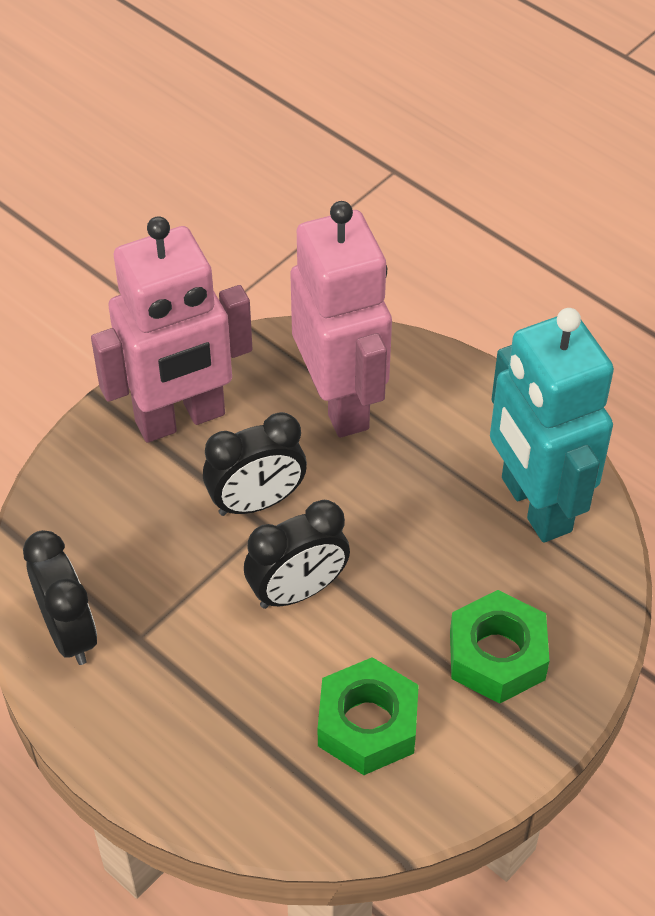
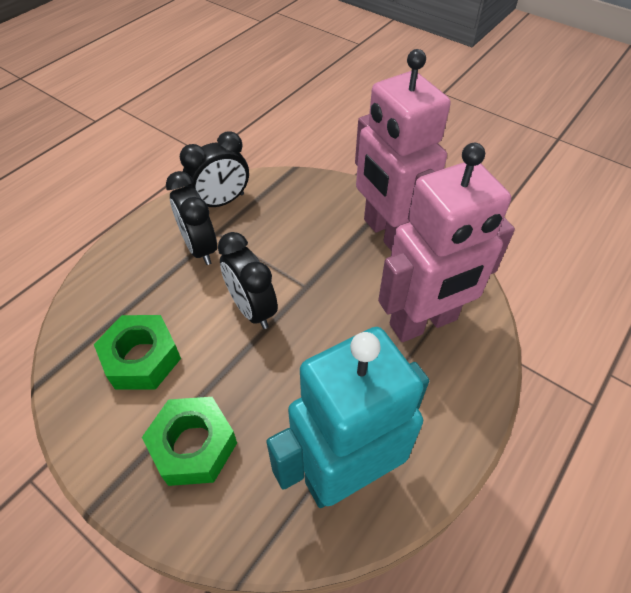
camera: 85 degrees right, 0 degrees up
black clock [203,412,307,516] -> black clock moved to [166,171,217,265]

